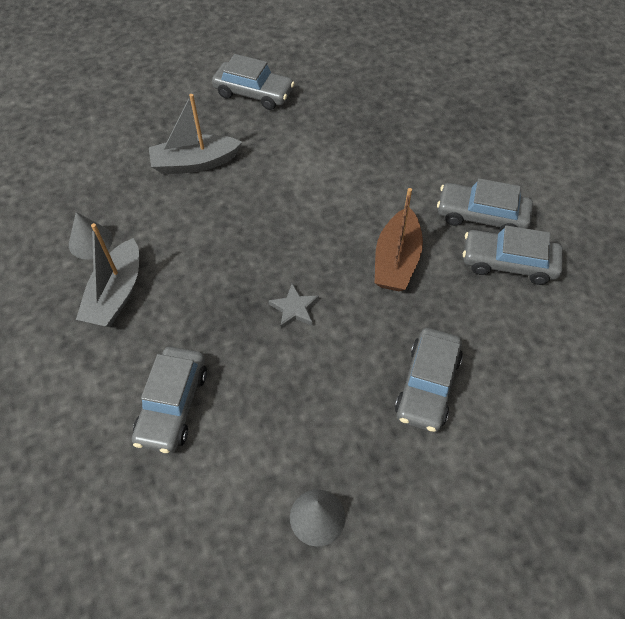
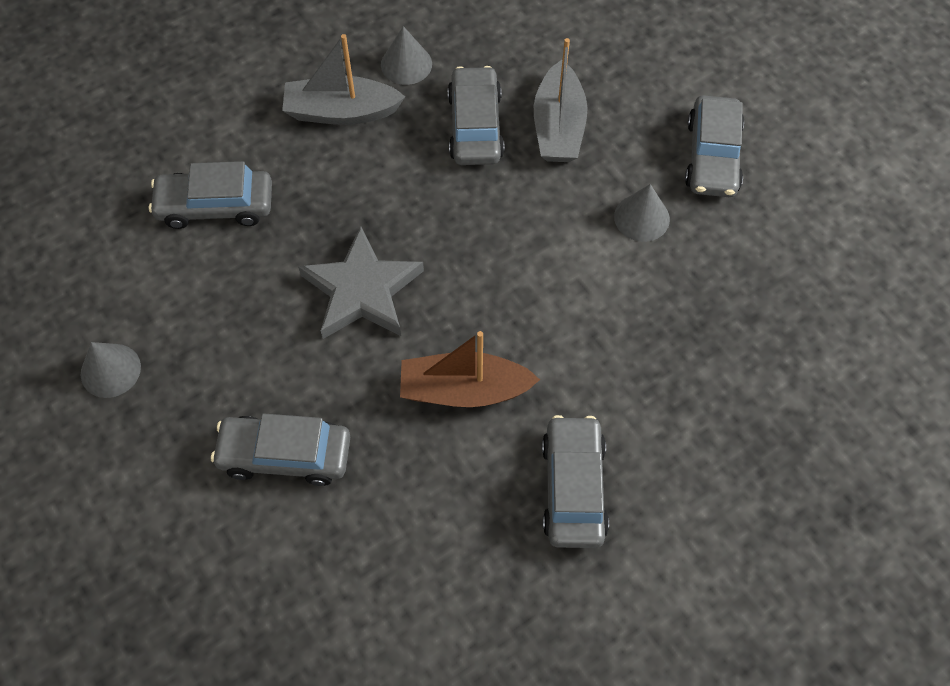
camera: 75 degrees right, 5 degrees up
grey boat [149,94,242,175] -> grey boat turned 150 degrees counterclockwise [534,38,588,162]
grey star [268,283,319,329] -> grey star [298,227,424,339], size x1.97
grey car [463,225,563,285] -> grey car moved to [448,66,504,165]
none -> grey cone [614,184,670,242]

